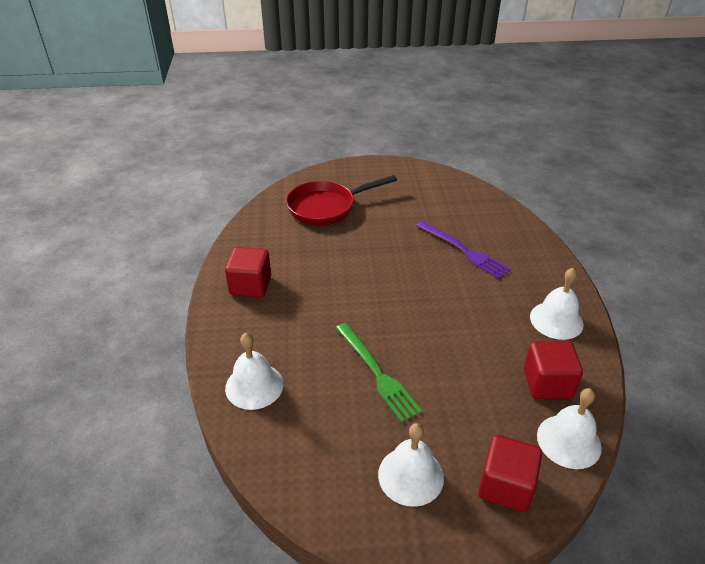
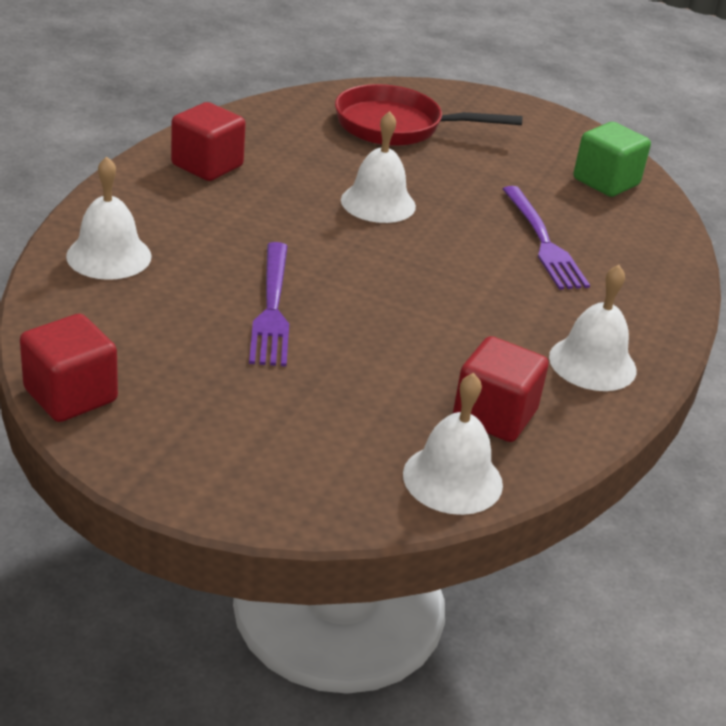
camera: 25 degrees right, 5 degrees down
green fork [336,323,422,423] -> purple fork [249,242,289,367]
white bell [378,423,444,507] -> white bell moved to [341,111,416,223]
red cube [478,435,542,512] -> red cube moved to [20,314,118,422]
none -> green cube [574,122,651,197]

